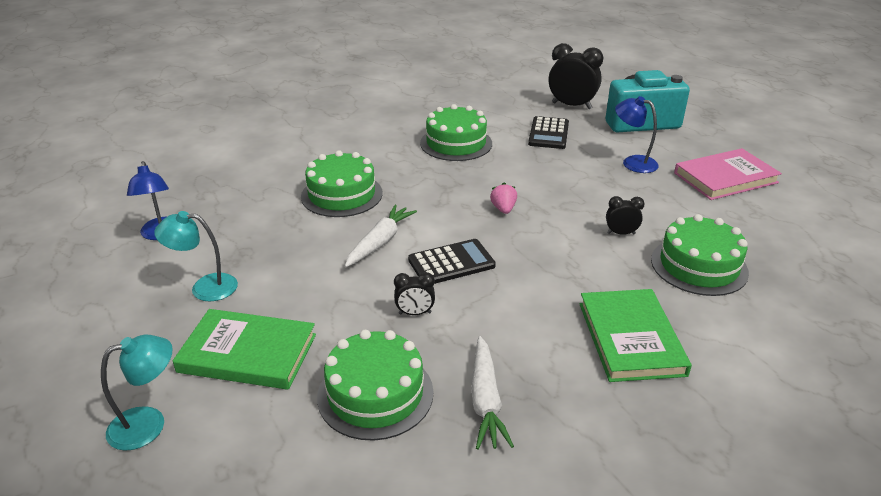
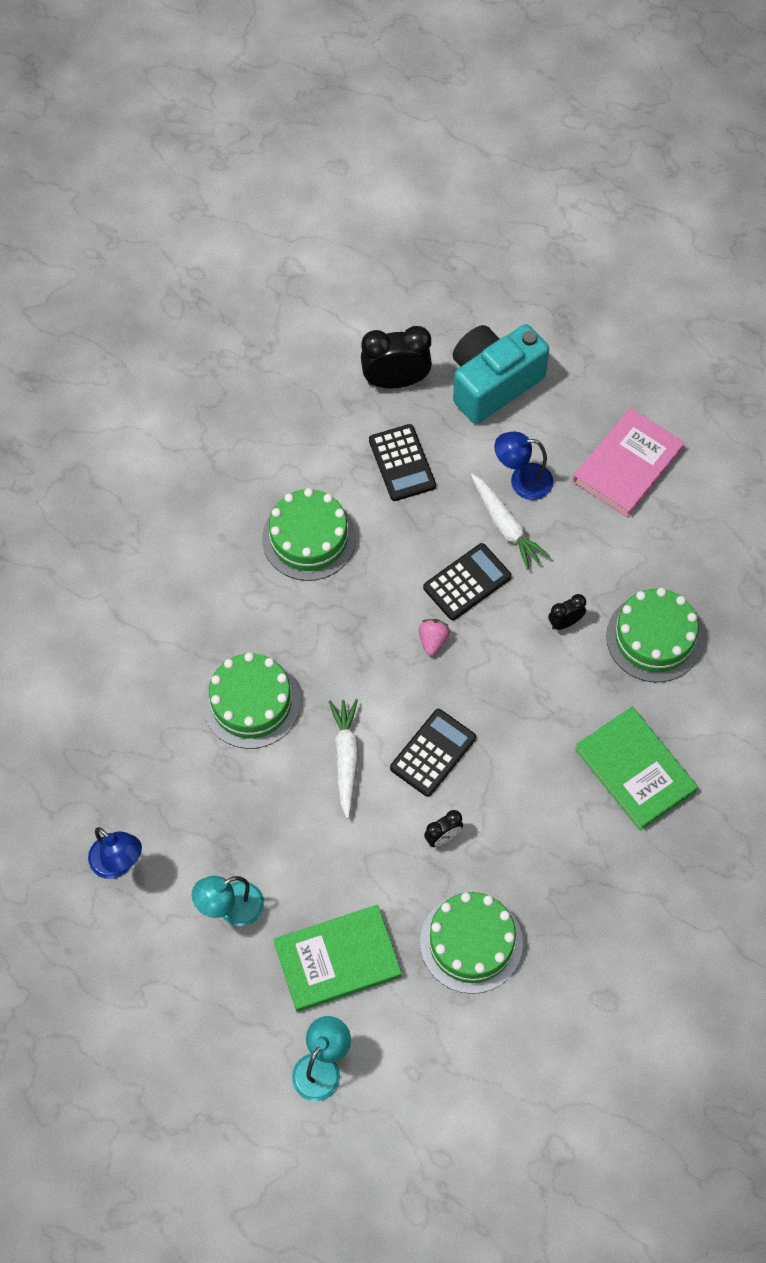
camera: 30 degrees left, 30 degrees up
white carrot [471,336,514,450] -> white carrot moved to [471,474,550,570]
pink strawberry [490,183,517,214] -> pink strawberry turned 45 degrees clockwise [419,619,450,656]
none -> black calculator [423,543,512,620]

